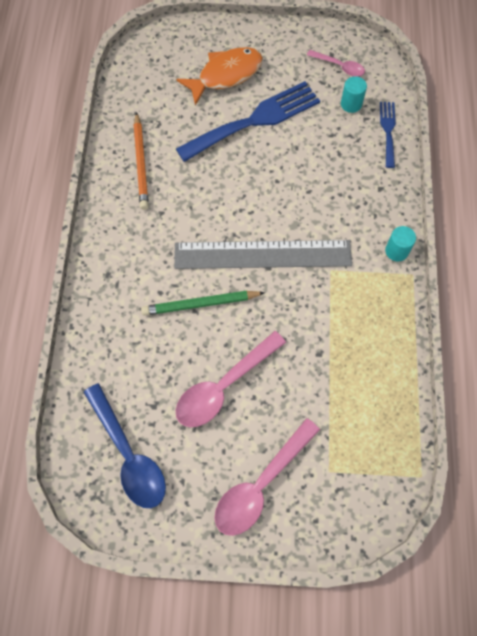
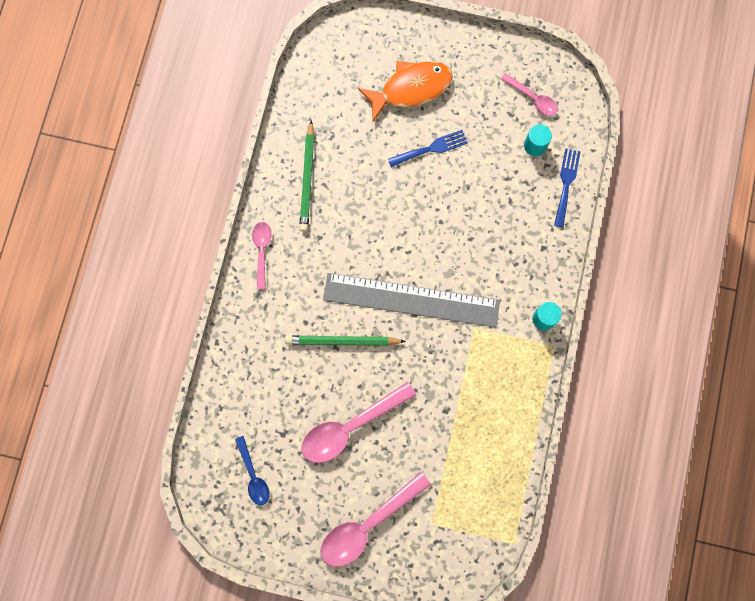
camera: 10 degrees right, 10 degrees up
blue spoon [83,383,166,508] -> blue spoon [235,436,269,505], size x0.55
orange pencil [134,112,149,210] -> green pencil [299,120,314,232]
blue fork [176,81,320,162] -> blue fork [388,130,468,167], size x0.51
none -> pink spoon [252,222,272,289]

